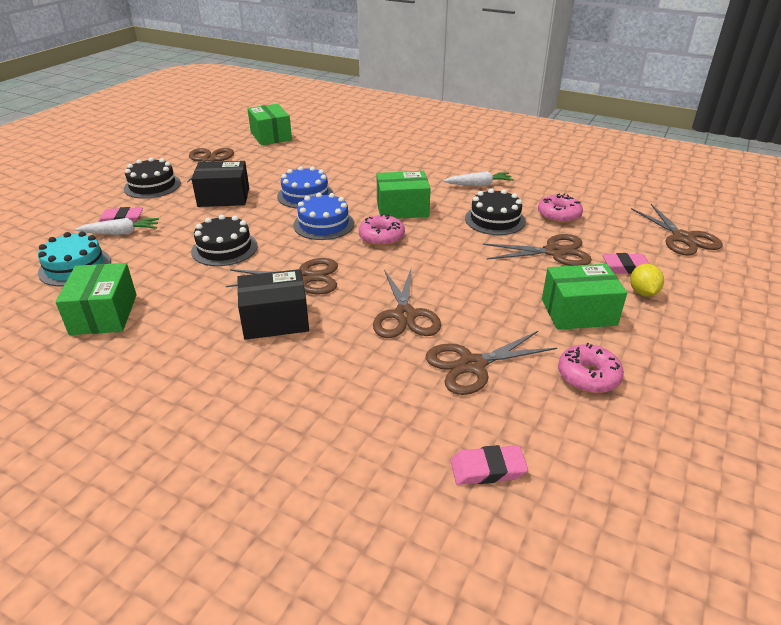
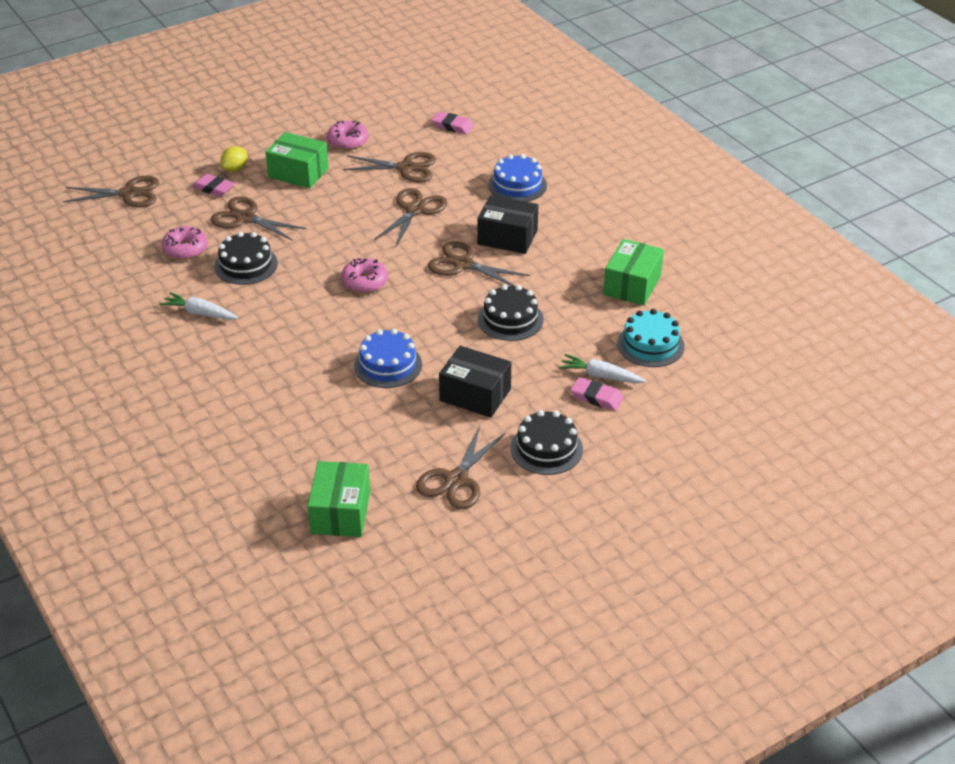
camera: 150 degrees left, 5 degrees up
blue cake [293,193,354,240] -> blue cake moved to [488,154,547,202]
green box [377,171,431,219] -> none
brown scissors [631,204,723,255] -> brown scissors turned 75 degrees clockwise [63,176,159,207]

